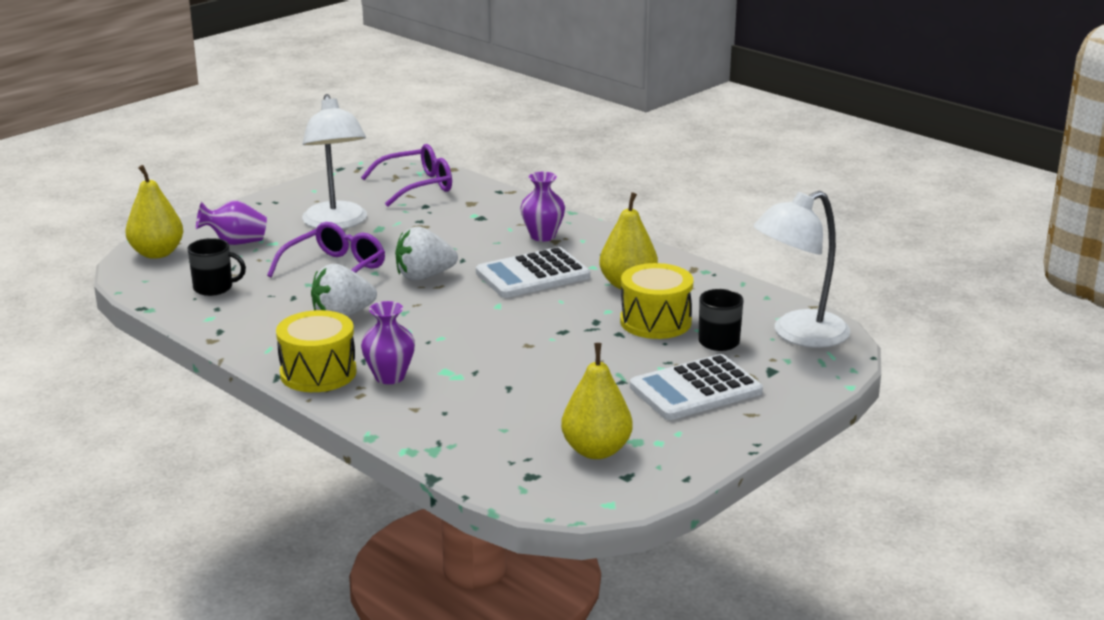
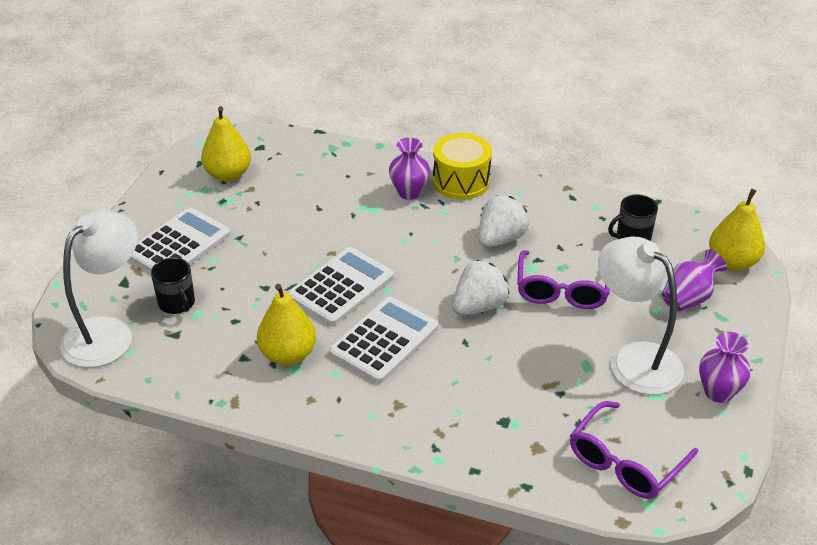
camera: 155 degrees right, 15 degrees up
purple vase [520,172,565,242] -> purple vase moved to [699,332,751,403]
yellow drum [620,263,693,339] -> none
none -> white calculator [288,247,394,326]

